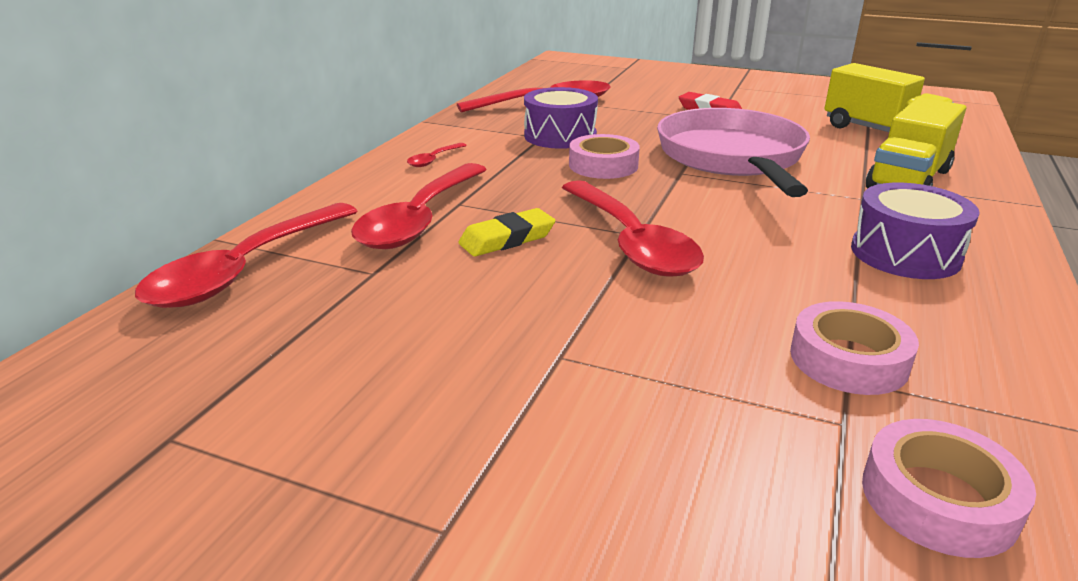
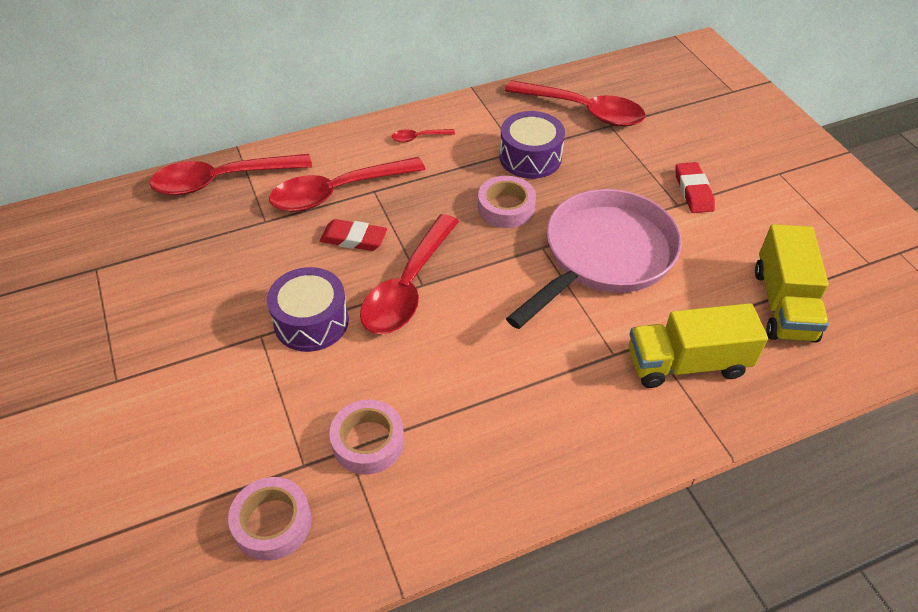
camera: 45 degrees right, 20 degrees up
yellow eraser [458,208,555,256] -> red eraser [320,219,387,251]
purple drum [851,183,980,279] -> purple drum moved to [267,267,349,352]

